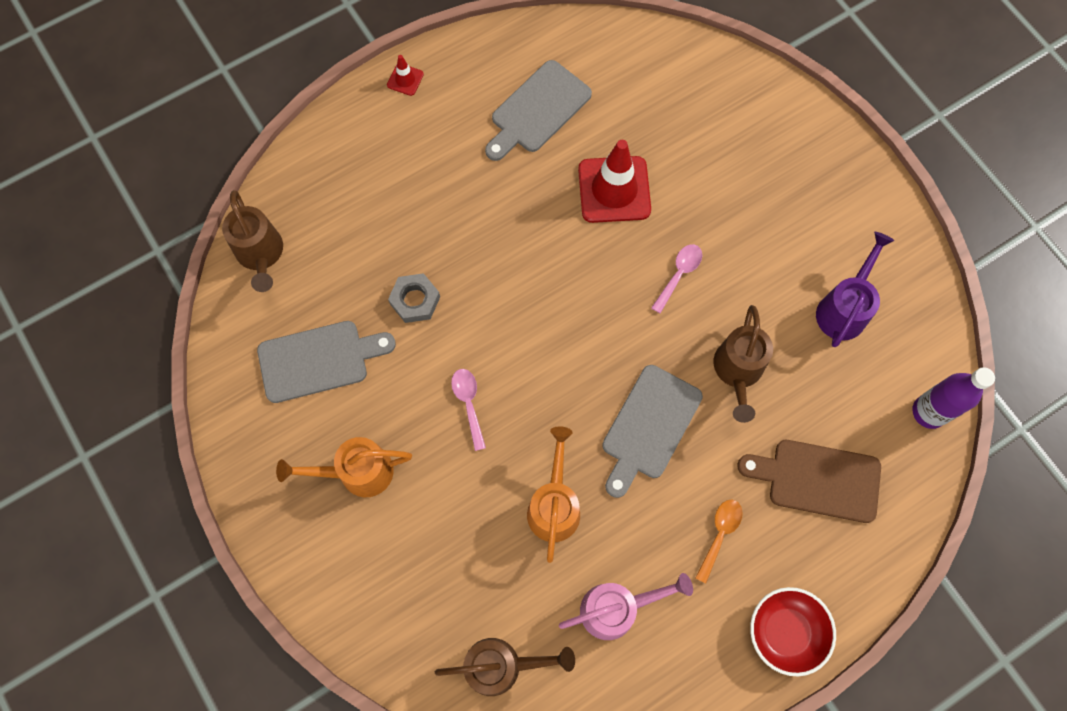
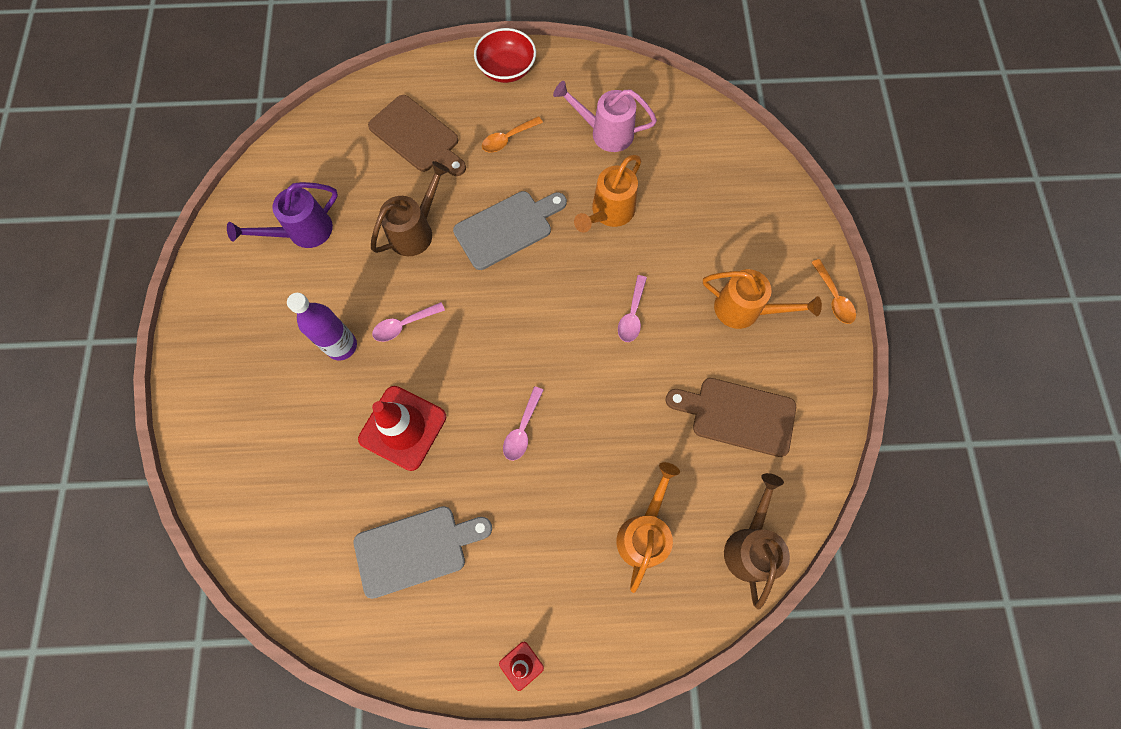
camera: 150 degrees left, 0 degrees up
grey cutting board [257,321,396,403] -> brown cutting board [666,378,796,457]
grey nut [388,273,440,323] -> none
brown watering can [435,638,575,696] -> none
purple bottle [912,367,995,429] -> purple bottle moved to [287,293,357,360]
none -> pink spoon [503,386,544,461]
none -> orange watering can [616,462,680,593]
none -> orange spoon [811,259,856,324]

